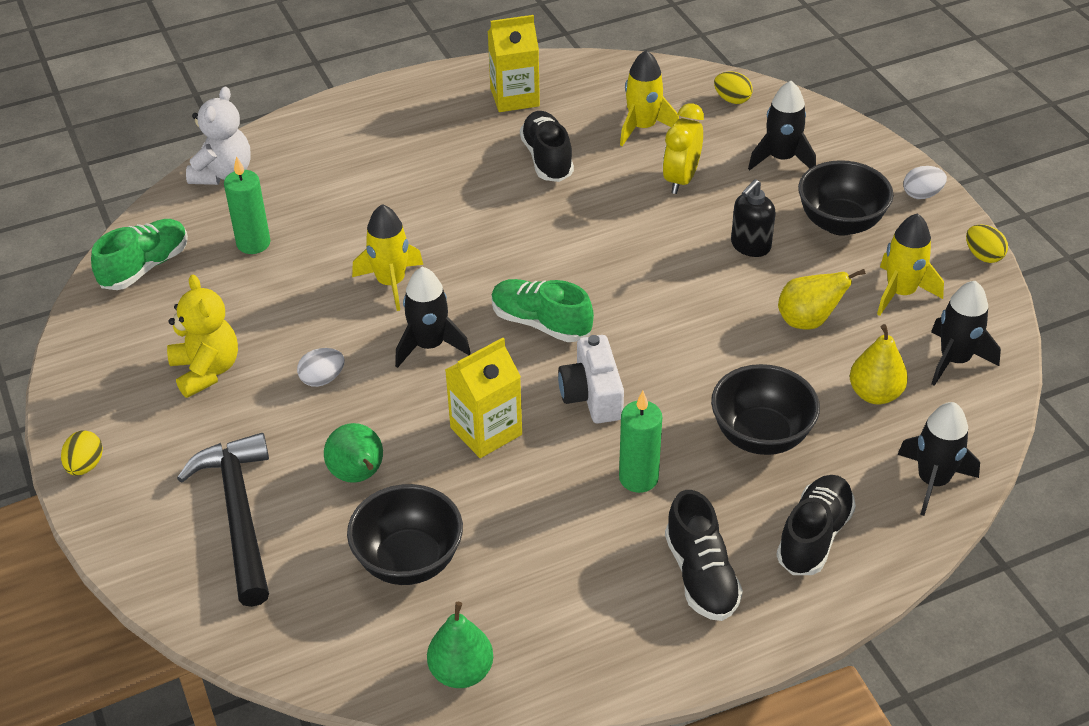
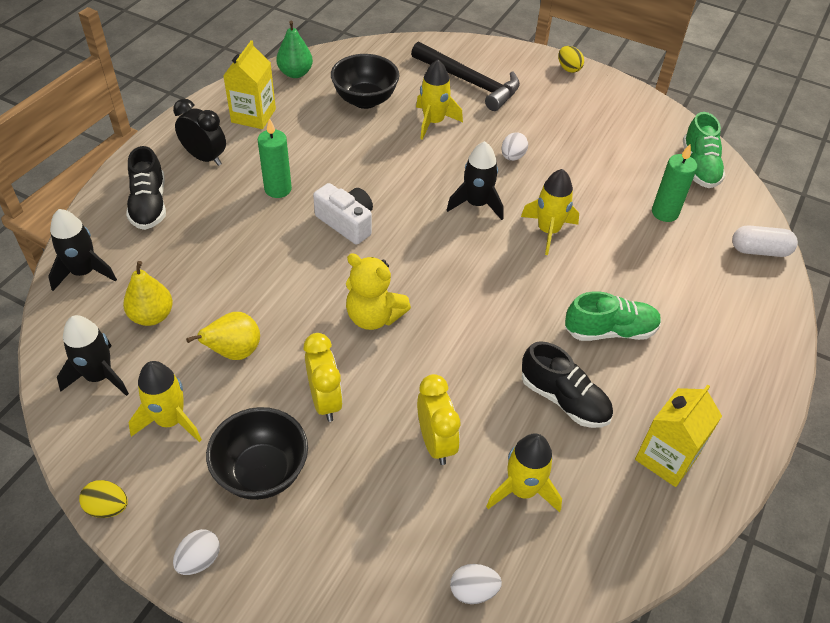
camera: 140 degrees right, 5 degrees up
yellow teddy bear [167,275,238,398] -> yellow teddy bear moved to [346,253,411,330]
white teddy bear [186,87,251,185] -> white capsule [732,226,798,257]
green pear [324,423,383,483] -> yellow rocket [416,60,463,140]
yellow carton [445,338,522,458] -> yellow carton moved to [223,40,276,129]
green shoe [491,279,594,342] -> green shoe moved to [565,291,661,341]
black shoe [665,490,743,621] -> black clock [173,99,226,166]
black bowl [711,364,820,455] -> none
yellow egg [714,71,753,104] -> white egg [450,564,502,604]
black soap dispenser [731,179,776,257] -> yellow clock [304,333,343,422]
black rocket [748,81,816,170] -> none

